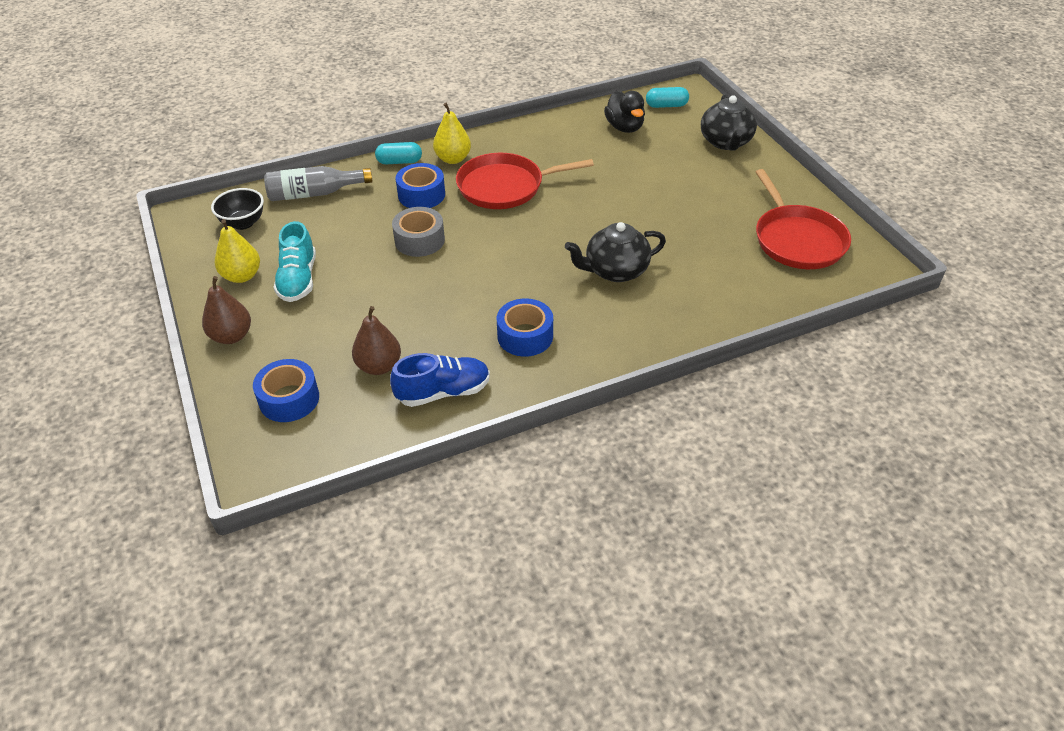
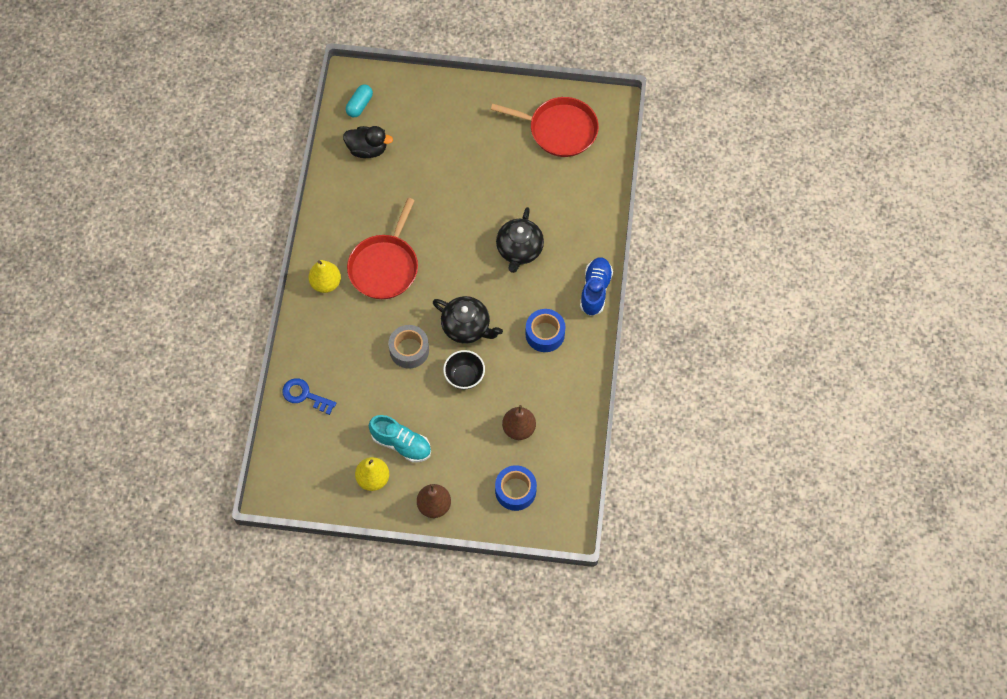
camera: 60 degrees left, 20 degrees up
black bowl [211,188,264,230] -> black bowl moved to [443,350,485,390]
grey bottle [264,166,373,201] -> blue key [282,378,336,415]
turquoise capsule [375,142,422,164] -> none
blue shoe [390,353,490,407] -> blue shoe moved to [580,257,613,316]
blue tape [396,163,445,208] -> none
black teapot [701,94,757,151] -> black teapot moved to [433,296,503,344]

